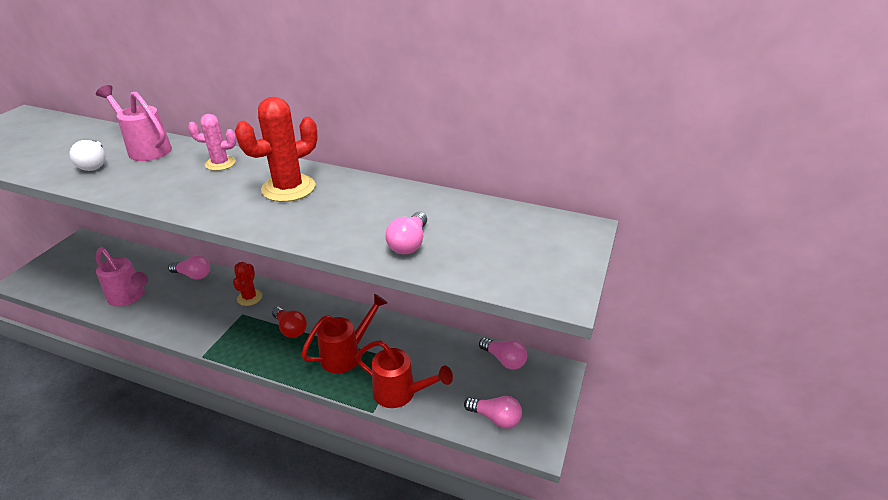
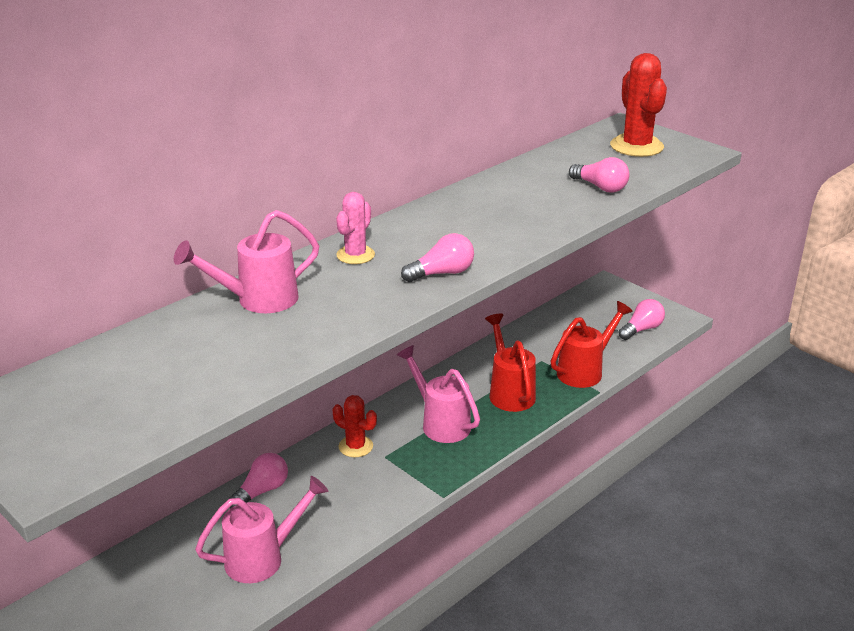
camera: 65 degrees left, 5 degrees down
white light bulb [69,140,106,171] -> none
red cactus [235,97,318,202] -> red cactus moved to [610,53,667,157]
red light bulb [272,307,307,338] -> pink watering can [397,345,480,443]
pink light bulb [479,338,527,370] -> pink light bulb moved to [401,233,474,282]

